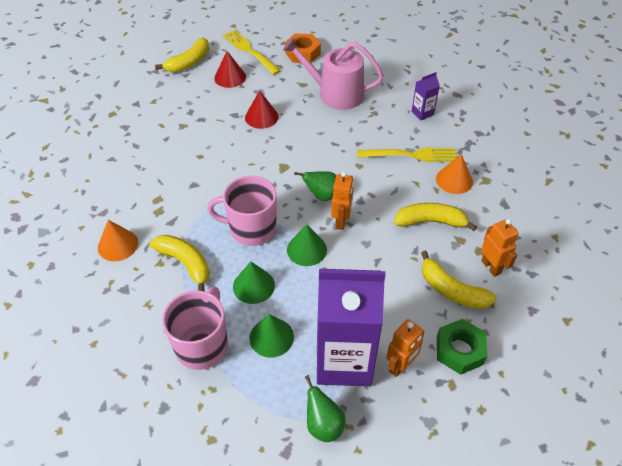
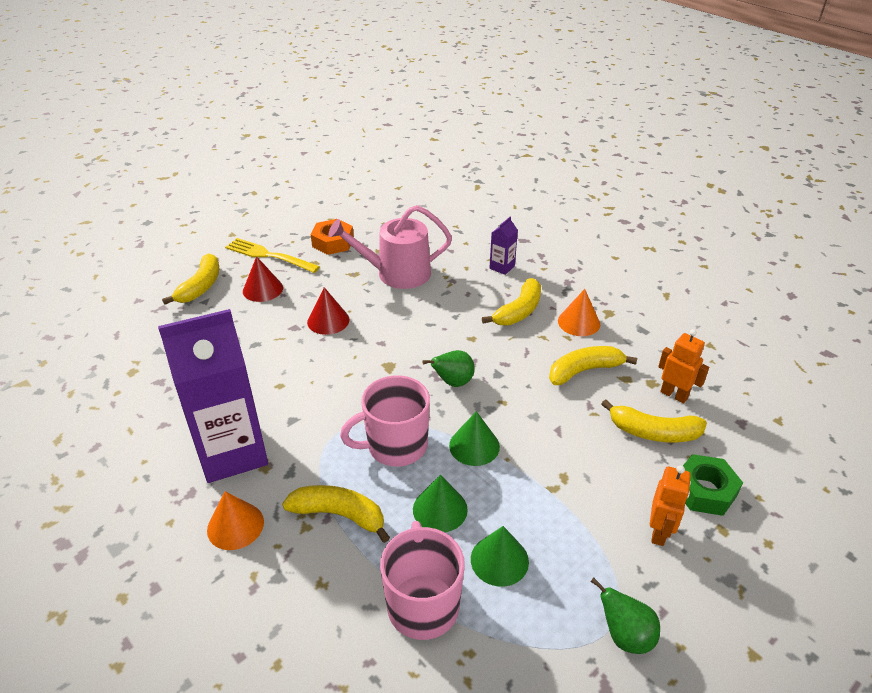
camera: 25 degrees left, 10 degrees down
purple carton [317,269,385,387] -> purple carton moved to [158,309,268,483]
orange robot [331,172,354,230] -> none
yellow fork [357,148,457,162] -> yellow banana [482,278,541,325]

